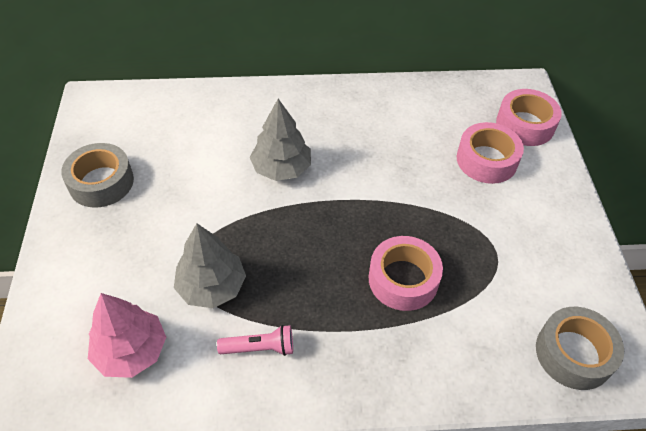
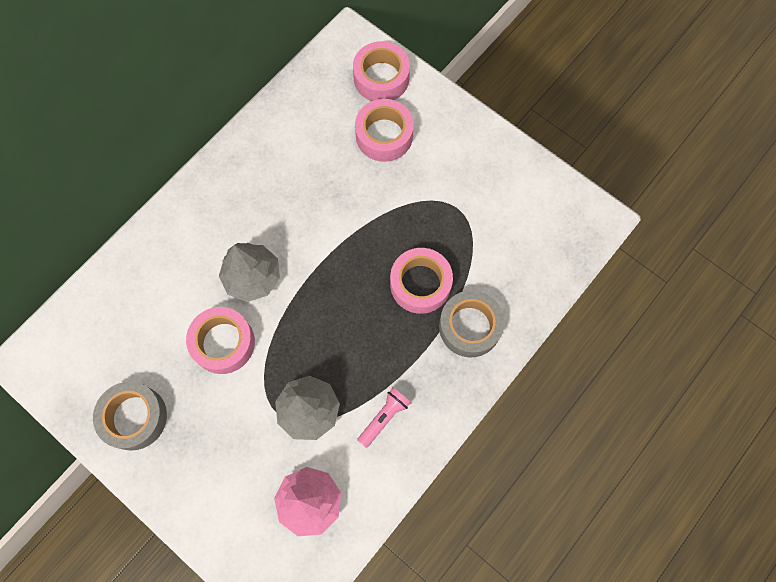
camera: 45 degrees left, 20 degrees up
grey tape [536,307,624,390] -> grey tape moved to [439,290,505,357]
none -> pink tape [186,307,255,374]

